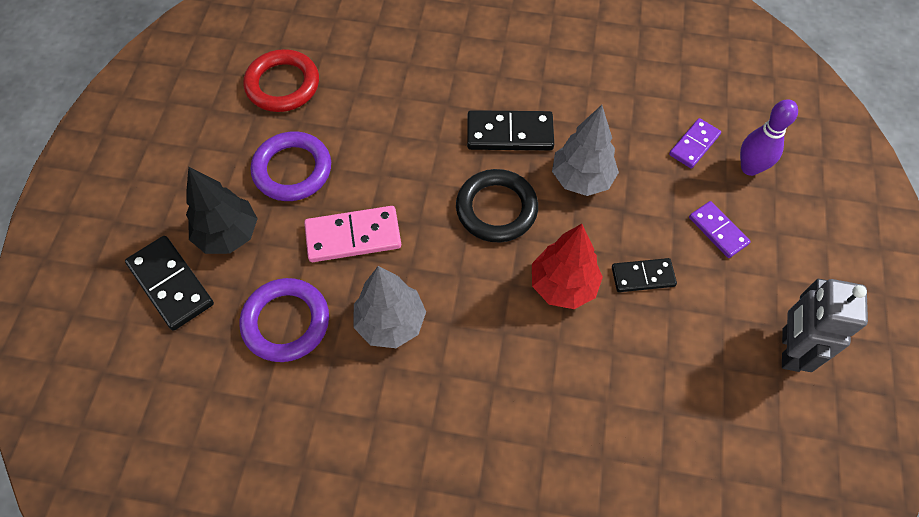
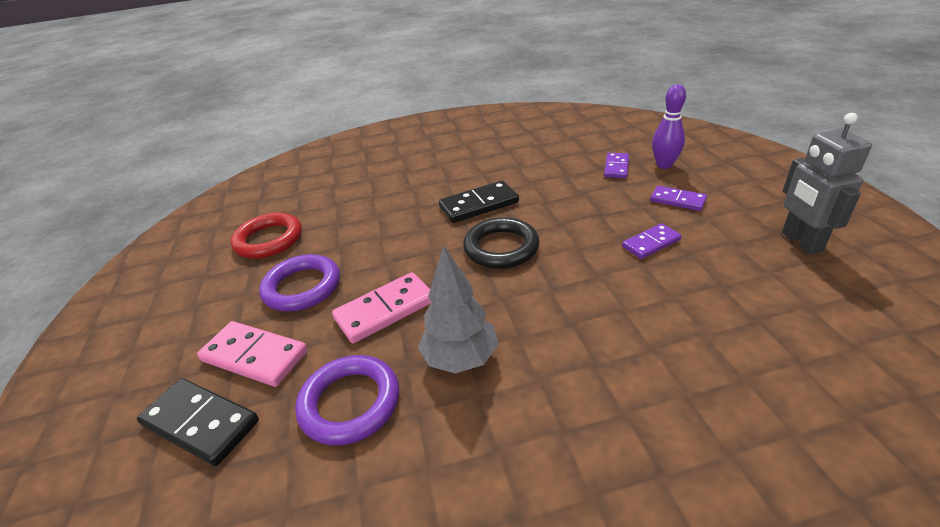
camera: 20 degrees left, 25 degrees down
black tree [186,167,258,254] -> pink domino [197,321,308,387]
red tree [532,224,603,309] -> none
grey tree [552,105,619,196] -> none
black domino [612,258,677,292] -> purple domino [622,223,681,259]

